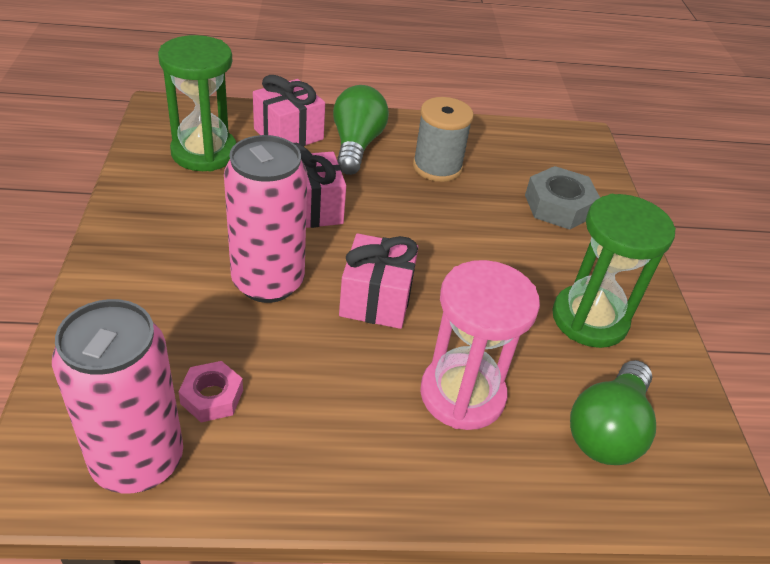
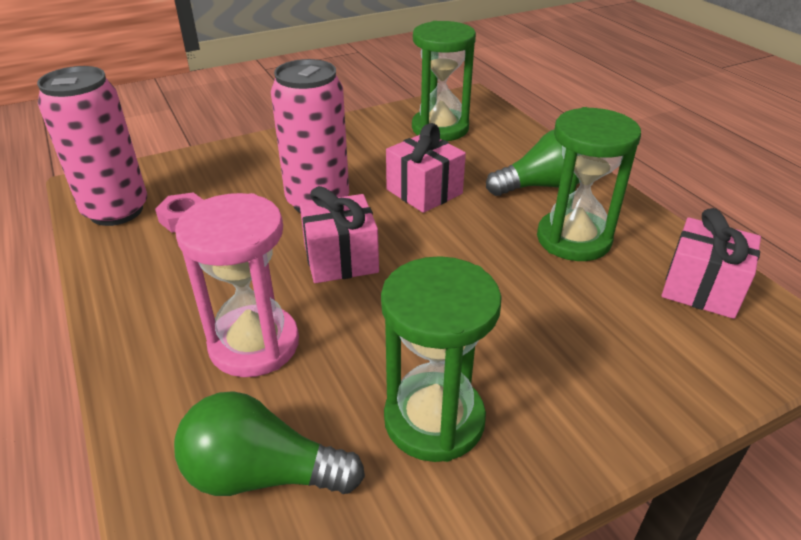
camera: 70 degrees right, 5 degrees down
pink gift [253,75,325,147] -> pink gift moved to [662,208,761,319]
grey spool [413,97,474,182] -> green hourglass [537,107,641,261]
grey nut [525,166,600,230] -> none

